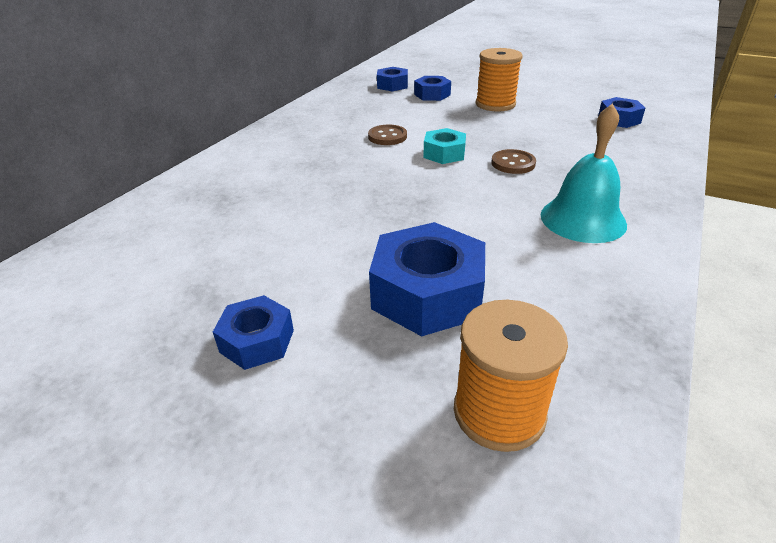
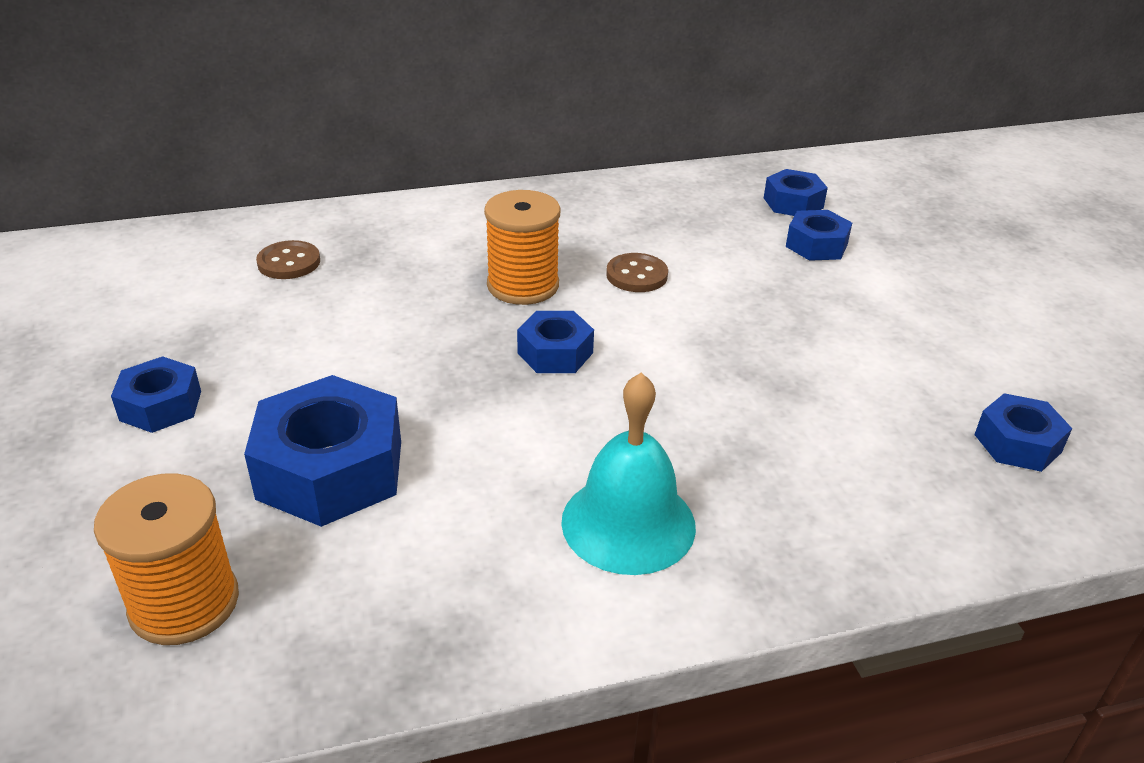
camera: 45 degrees right, 0 degrees up
turquoise nut [423,128,466,164] -> none
orange spool [476,48,523,111] -> orange spool moved to [484,190,560,305]
brown button [491,149,536,174] -> brown button moved to [256,240,320,279]
none -> blue nut [517,311,594,373]

